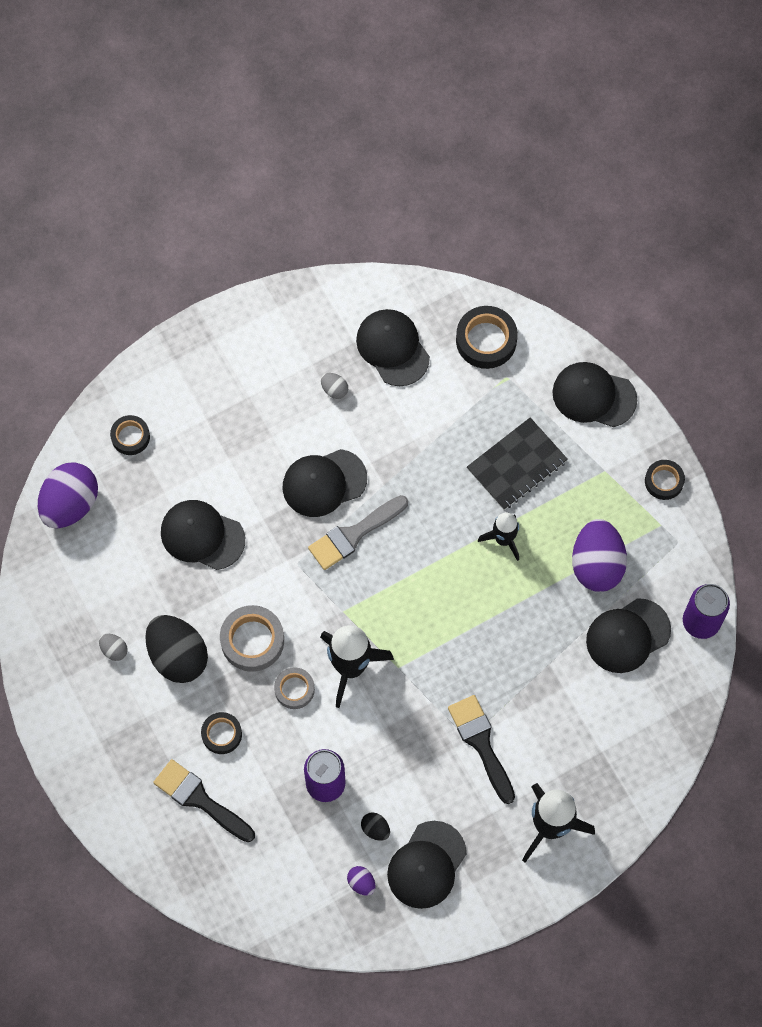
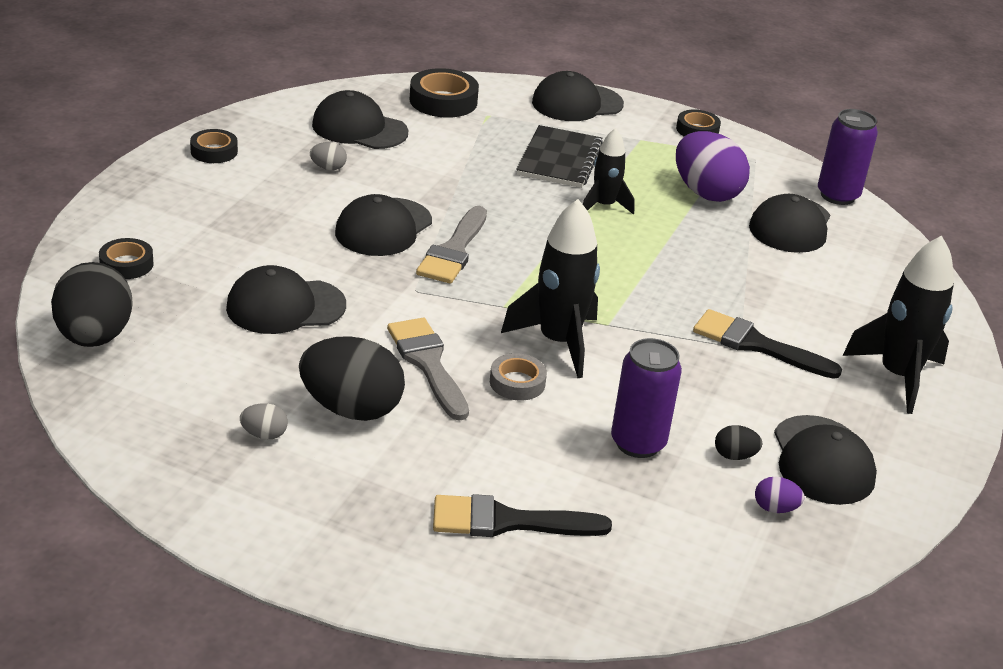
camera: 40 degrees left, 35 degrees down
purple egg [38,462,98,528] -> black egg [51,262,133,347]
black tape [201,712,242,754] -> black tape moved to [190,129,238,163]
grey tape [220,605,284,672] -> grey brush [387,318,469,421]

